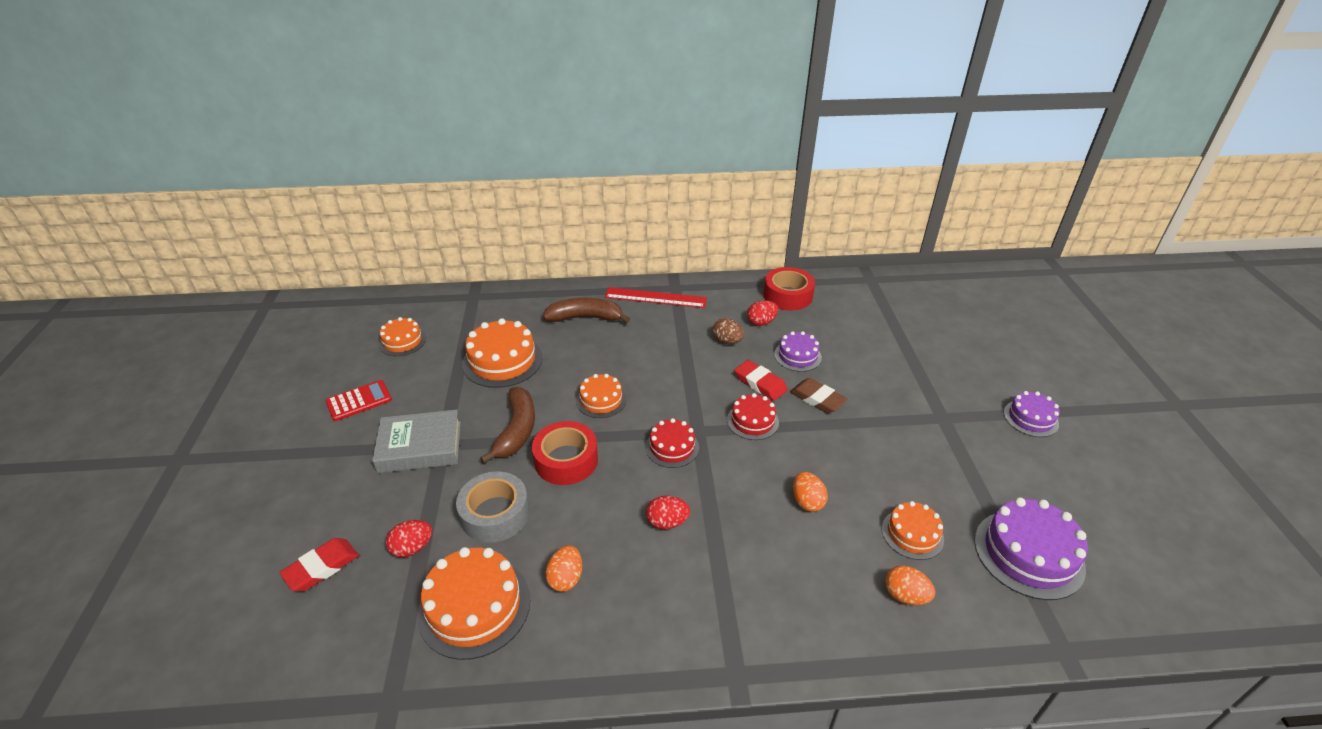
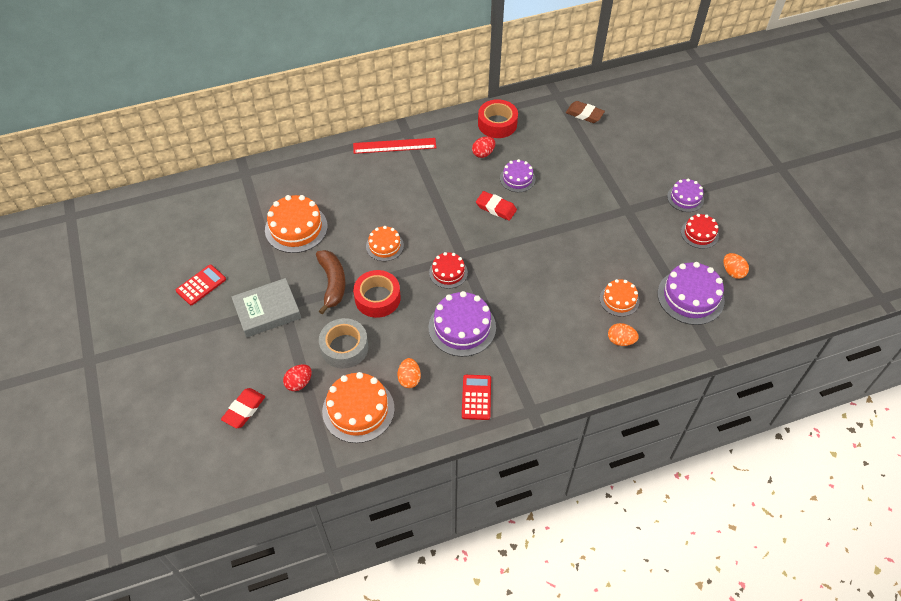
camera: 15 degrees left, 15 degrees up
orange cake [379,317,426,356] -> none
brown banana [543,298,630,323] -> none
red egg [646,496,690,529] -> purple cake [429,291,496,357]
brown egg [712,318,744,344] -> none
red cake [727,393,779,440] -> red cake moved to [681,214,719,249]
brown eraser [790,378,848,414] -> brown eraser moved to [566,101,605,123]
orange egg [793,472,828,512] -> orange egg moved to [723,253,749,279]
none -> red calculator [462,375,491,420]

